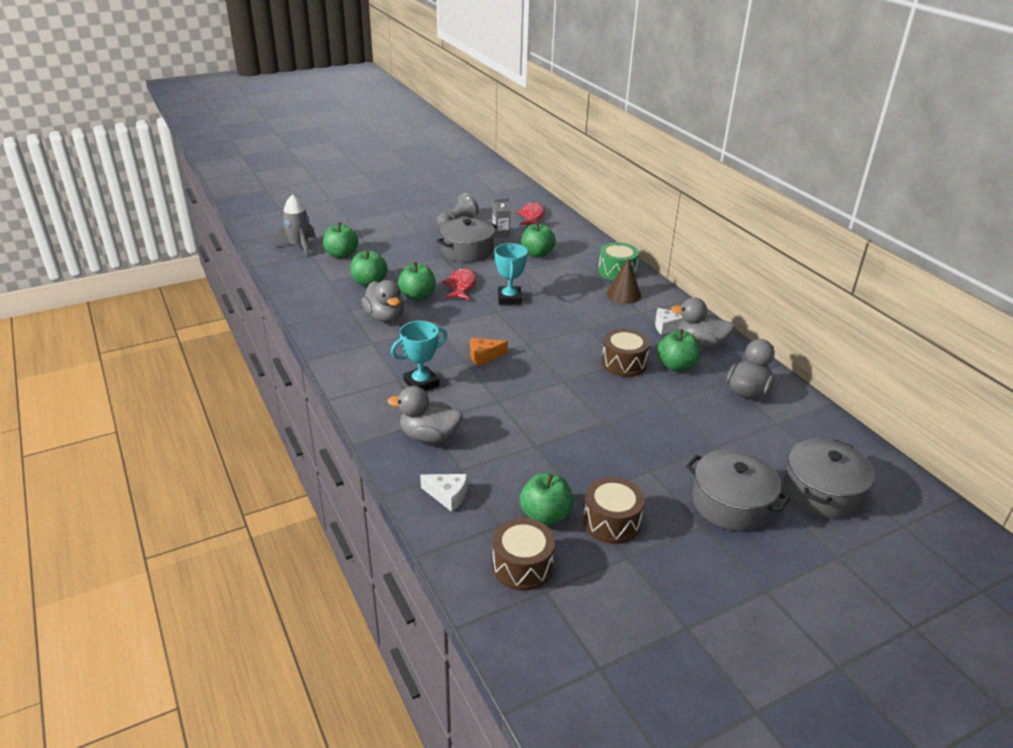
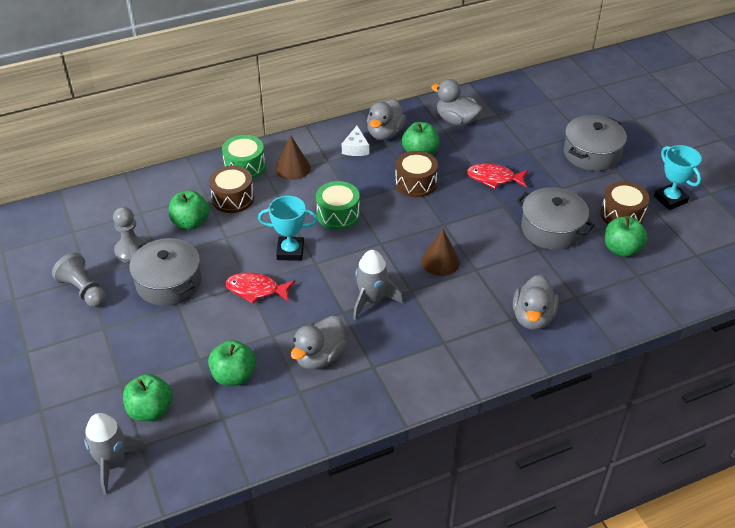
camera: 85 degrees left, 10 degrees up
grey duck [362,280,404,322] -> grey duck turned 150 degrees clockwise [291,316,347,370]
turquoise trophy [391,321,448,391] -> turquoise trophy moved to [654,145,702,210]
green apple [398,262,436,301] -> none
white cheese [420,474,467,512] -> none
orange cheese [470,338,508,366] -> none
grey carton [492,198,510,238] -> grey pawn [113,207,146,263]
brown drum [492,518,555,591] -> brown drum moved to [209,165,254,213]
red fish [516,202,545,225] -> red fish moved to [467,163,528,189]
grey pot [784,439,875,518] -> grey pot moved to [516,187,595,250]
none -> green drum [316,181,360,230]
none -> grey rocket [353,250,403,320]
none -> brown cone [421,229,460,276]

